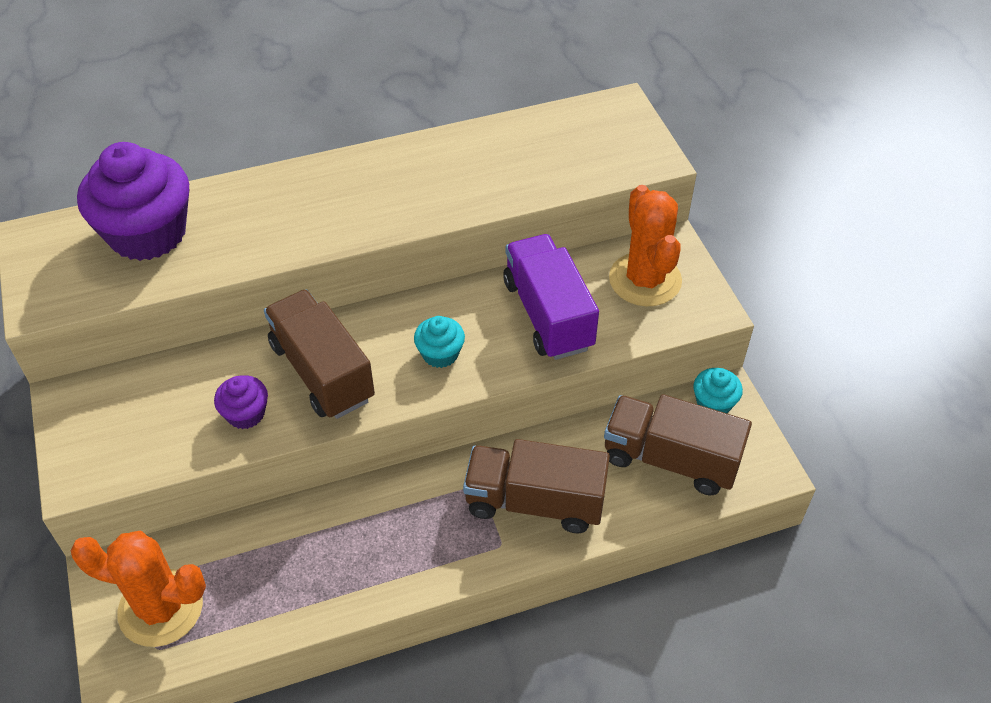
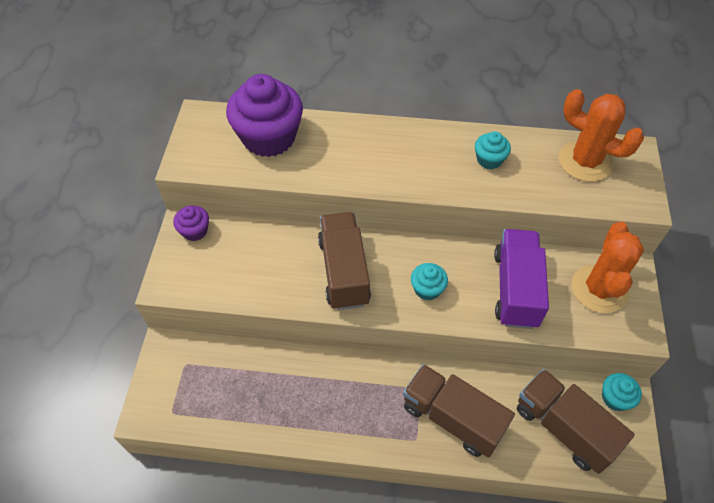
camera: 25 degrees right, 5 degrees up
orange cactus [70,531,206,647] -> orange cactus moved to [559,89,644,182]
purple cupcake [214,375,268,429] -> purple cupcake moved to [173,206,209,241]
none -> turquoise cupcake [475,131,511,170]

